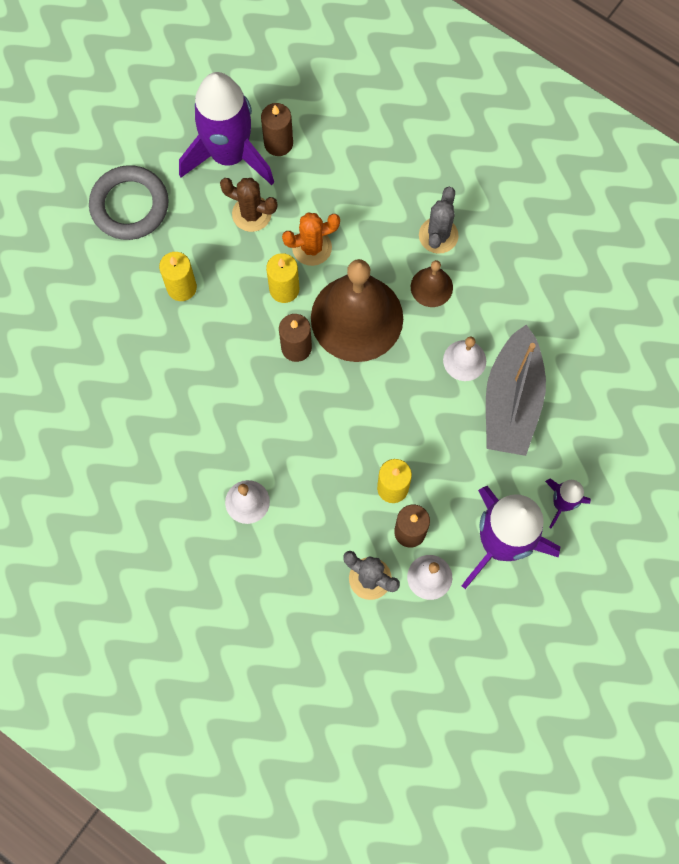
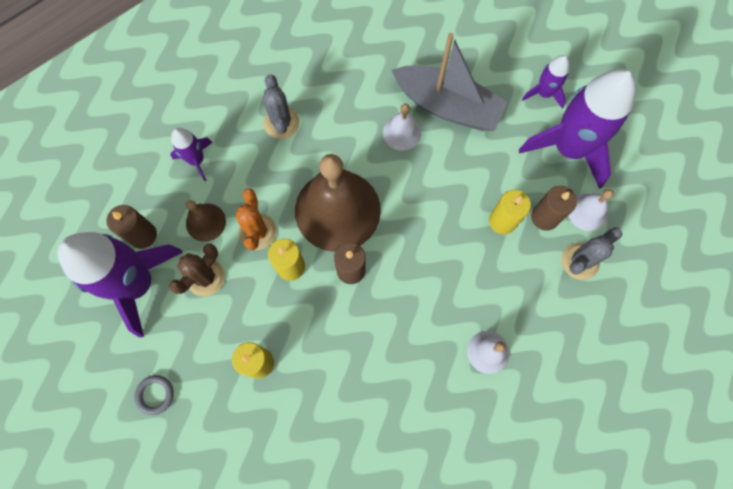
camera: 75 degrees left, 0 degrees up
grey ring [89,165,169,240] -> grey ring [135,375,174,415], size x0.47
brown bell [411,260,453,307] -> brown bell moved to [186,200,226,242]
grey cactus [419,187,459,254] -> grey cactus turned 45 degrees clockwise [263,74,299,139]
none -> purple rocket [170,128,213,181]

